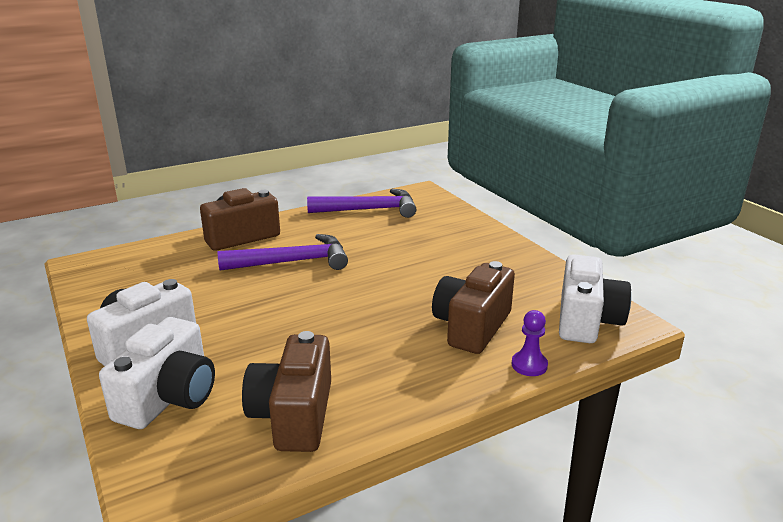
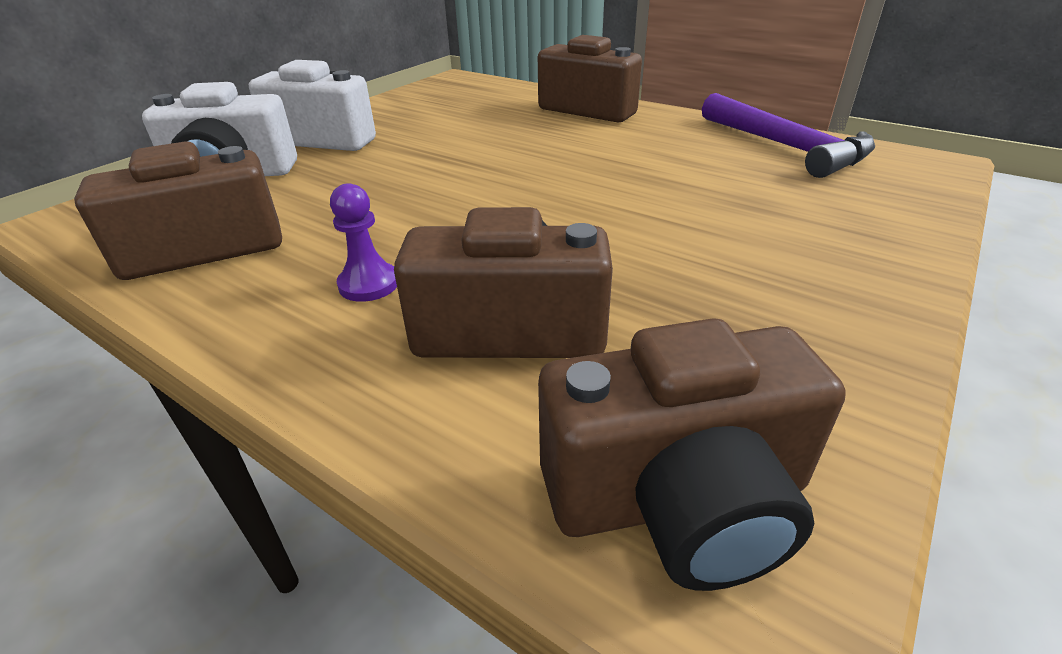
camera: 65 degrees right, 10 degrees up
purple hammer [218,234,348,271] -> none
purple pawn [511,310,548,376] -> purple pawn moved to [330,183,397,302]
white camera [559,254,631,343] -> brown camera [538,318,846,591]

